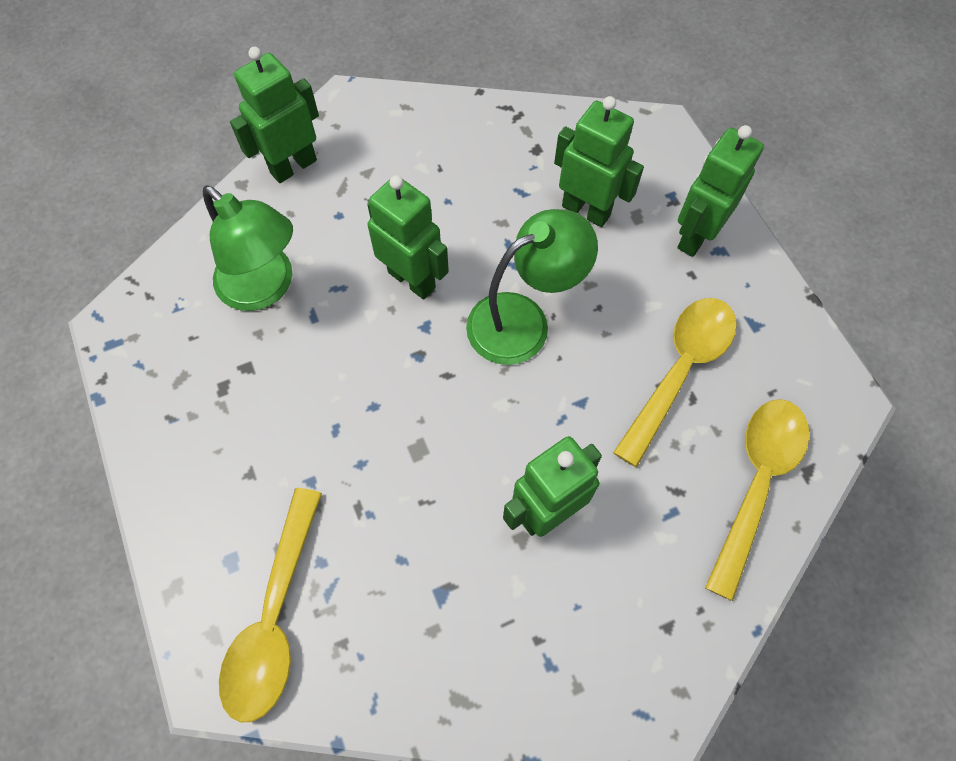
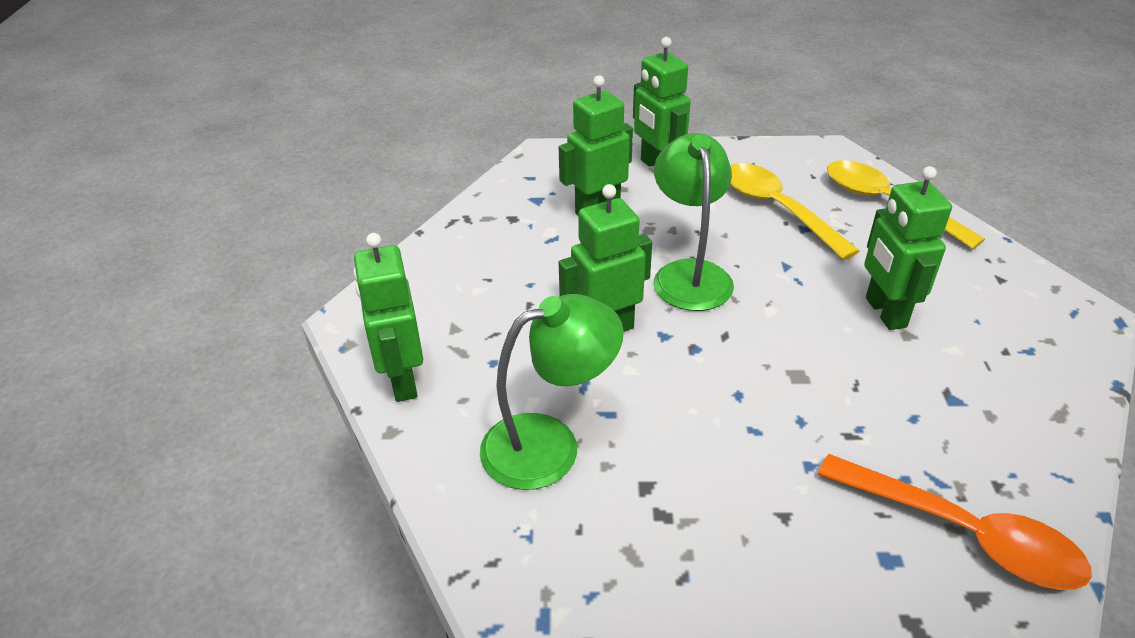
camera: 65 degrees left, 25 degrees down
yellow spoon [219,488,322,723] -> orange spoon [818,454,1092,590]

